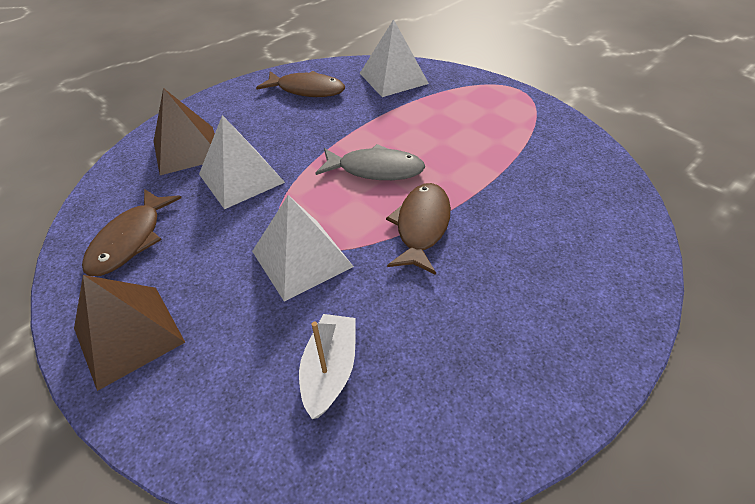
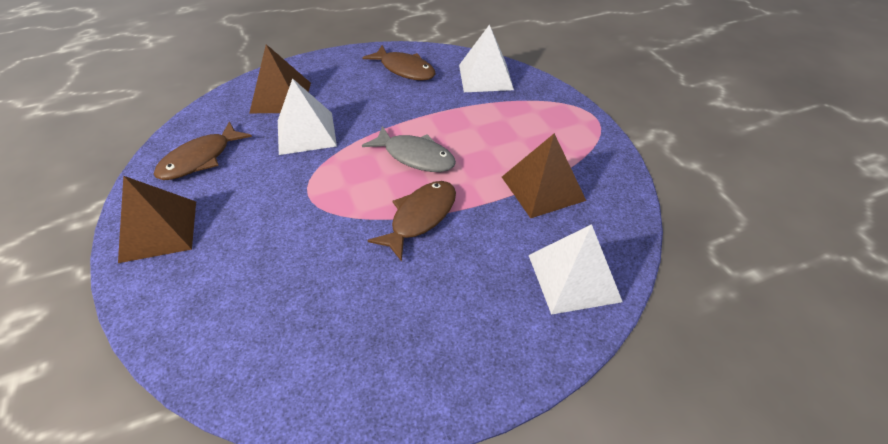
camera: 20 degrees right, 0 degrees up
white pyramid [252,195,354,302] -> white pyramid moved to [529,224,623,315]
white boat [299,314,356,419] -> none
none -> brown pyramid [502,133,586,218]

